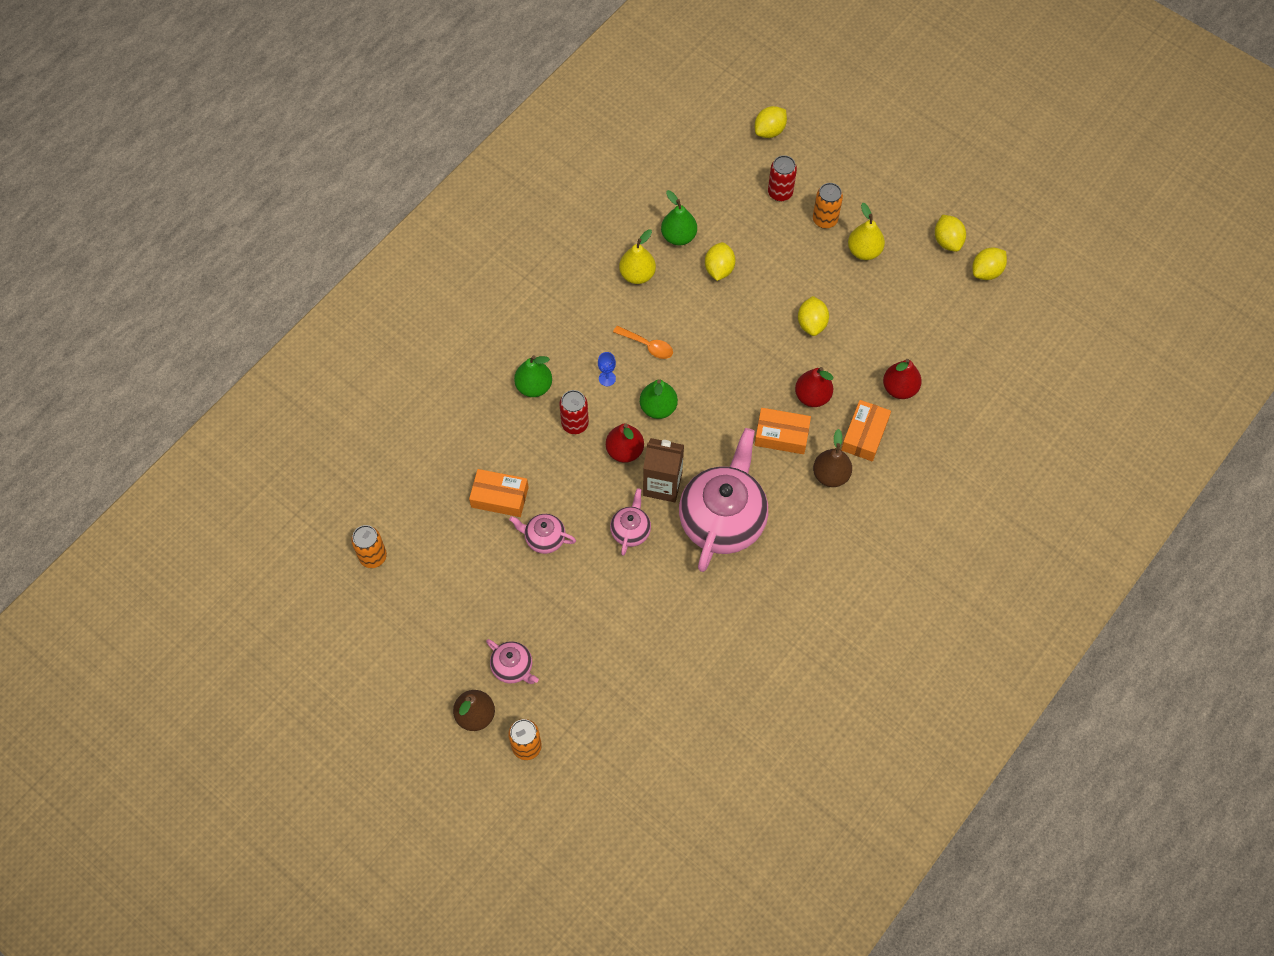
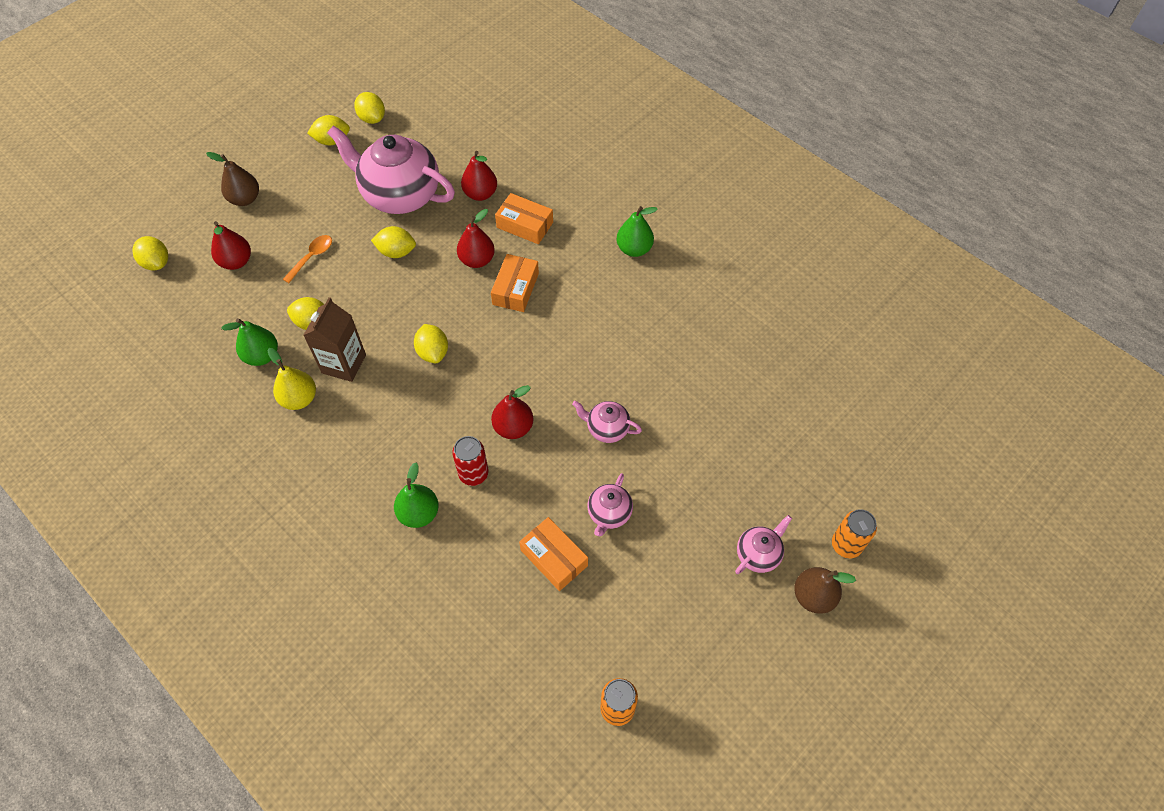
camera: 85 degrees left, 5 degrees down
orange box [469,469,529,517] -> orange box turned 60 degrees counterclockwise [519,517,588,591]
blue goblet [598,352,616,386] -> none
orange spoon [613,326,673,359] -> orange spoon moved to [283,235,332,283]
green pear [640,380,678,419] -> green pear moved to [616,206,658,257]
brown carton [643,438,684,502] -> brown carton moved to [303,297,366,382]
pink teapot [679,428,768,572] -> pink teapot moved to [327,125,455,214]
red can [768,155,797,201] -> red pear [211,221,251,270]
orange can [813,183,843,229] -> none
brown pear [813,429,852,487] -> brown pear moved to [206,152,259,206]
yellow pear [848,203,885,260] -> none
none -> yellow lemon [414,324,448,363]

